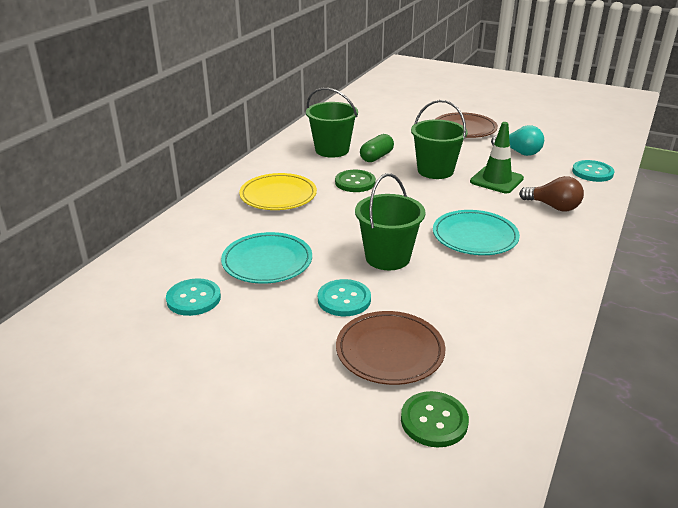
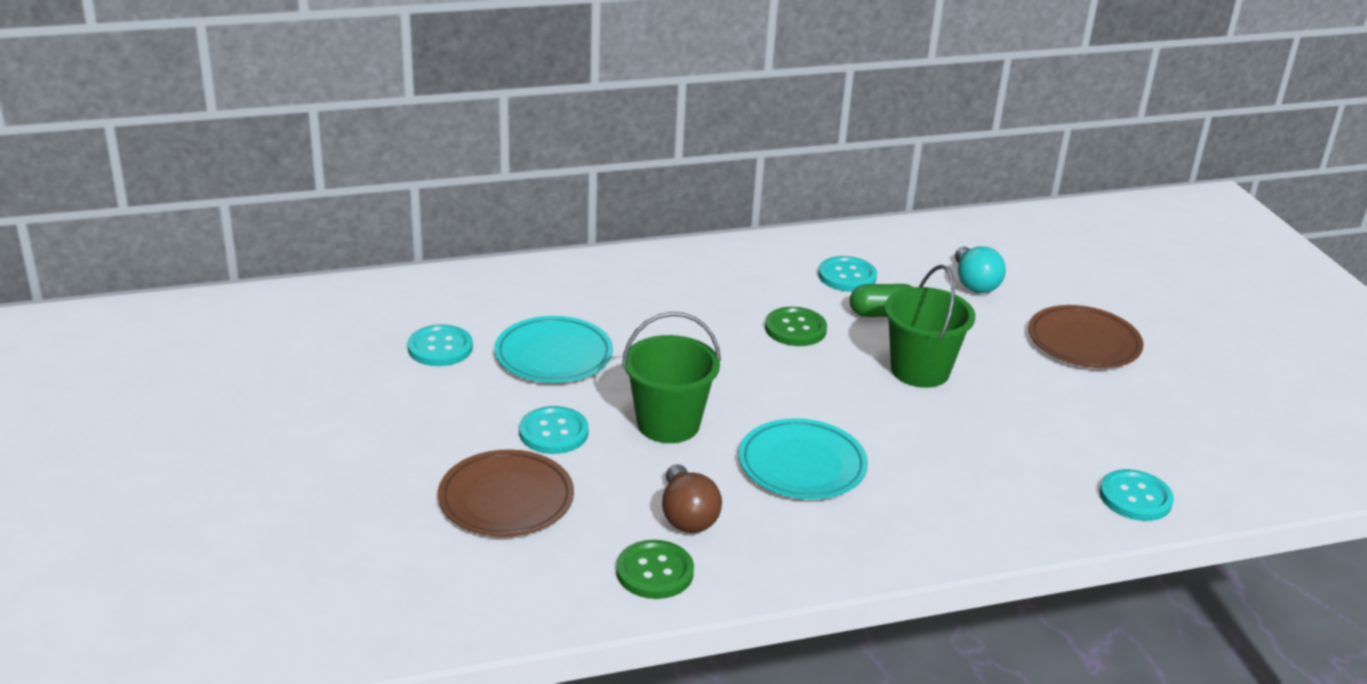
camera: 45 degrees right, 0 degrees up
yellow plate [239,173,317,210] -> none
green bucket [306,88,358,158] -> turquoise button [818,256,877,292]
green button [401,391,469,448] -> green button moved to [616,540,694,599]
green traffic cone [470,122,524,193] -> none
turquoise light bulb [491,125,544,156] -> turquoise light bulb moved to [955,246,1006,293]
brown light bulb [519,176,584,211] -> brown light bulb moved to [662,464,722,533]

